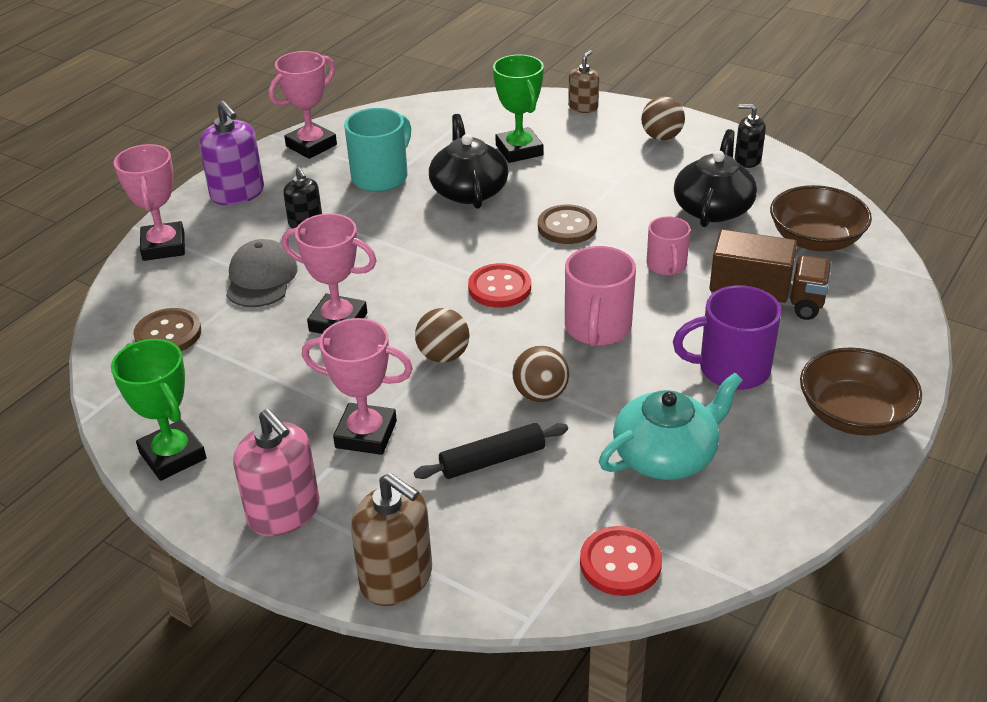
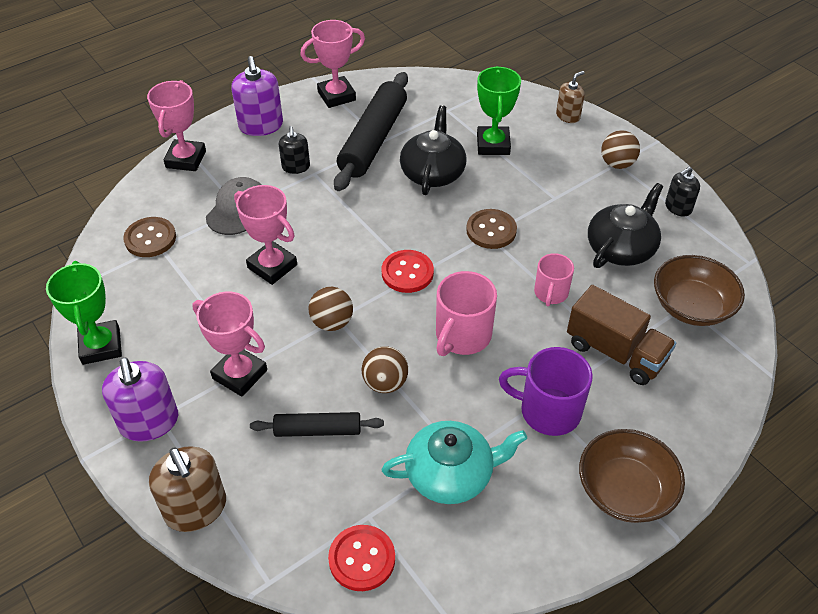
camera: 20 degrees right, 10 degrees up
pink soap dispenser [233,409,319,536] -> purple soap dispenser [102,358,178,442]
turquoise mug [344,108,411,192] -> black rolling pin [334,72,408,191]
black soap dispenser [735,104,766,168] -> black soap dispenser turned 75 degrees counterclockwise [665,166,700,217]

